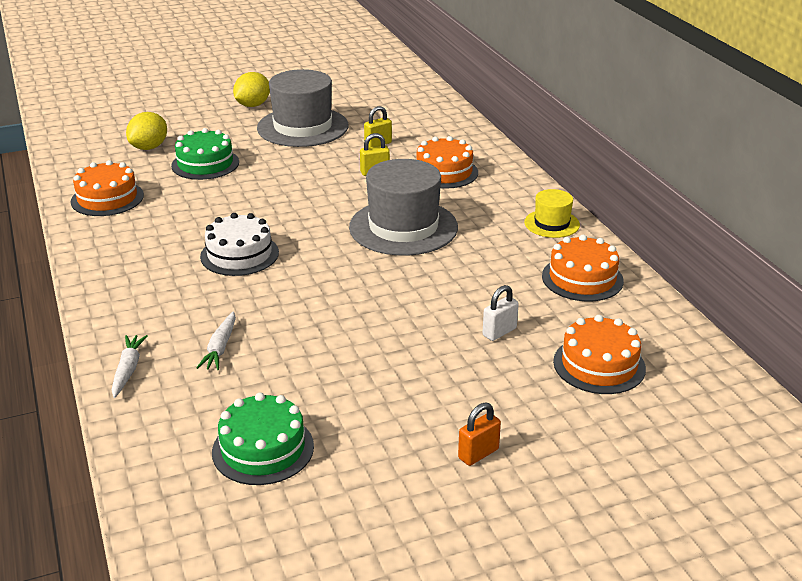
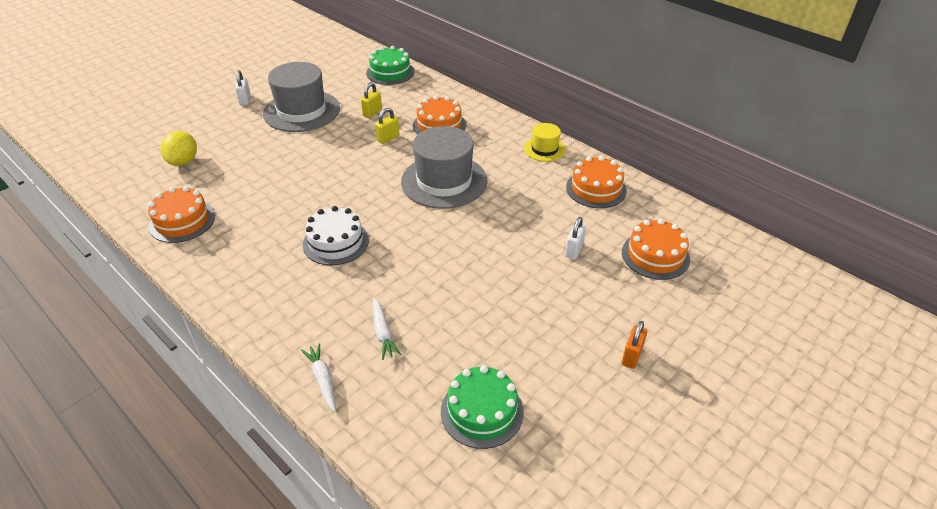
camera: 25 degrees left, 10 degrees up
green cake [171,128,239,180] -> green cake moved to [366,46,414,85]
yellow lemon [233,72,270,107] -> white padlock [235,70,251,105]

